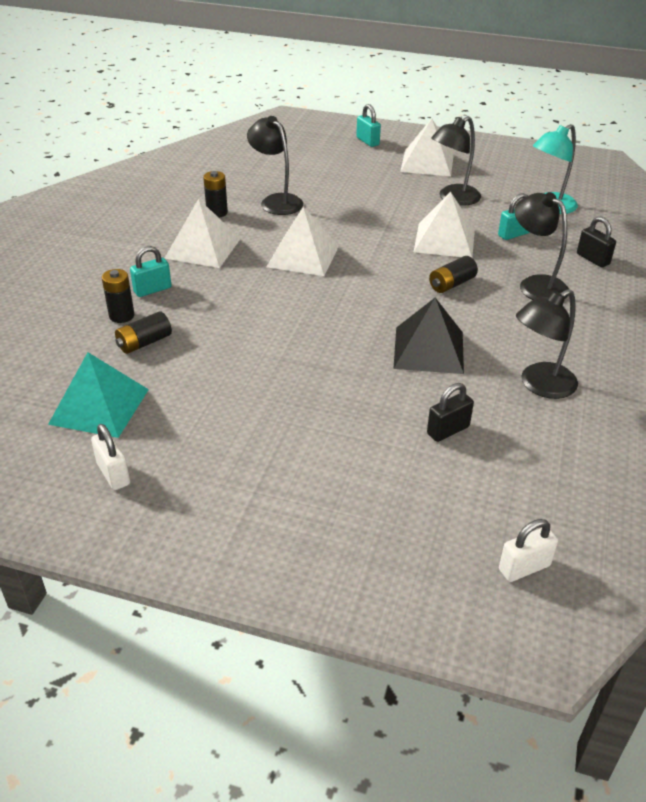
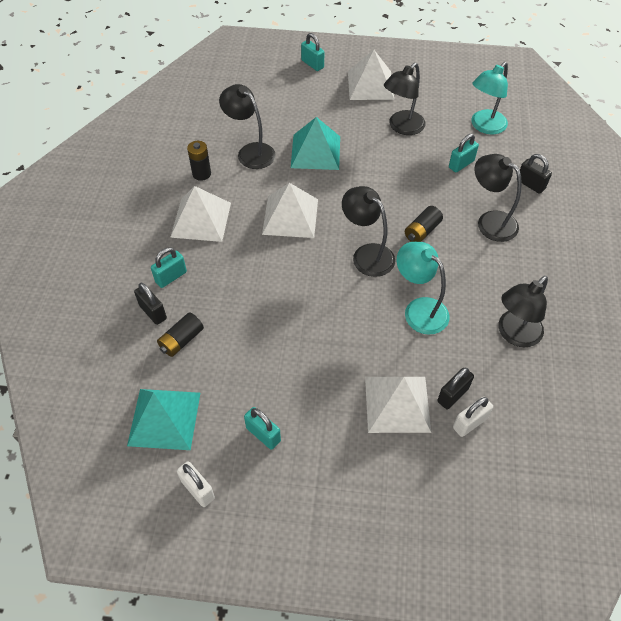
camera: 10 degrees left, 15 degrees up
black battery [102,269,134,323] -> black padlock [134,283,167,325]
black pyramid [393,298,464,374] -> turquoise lamp [397,242,450,335]
white pyramid [414,192,475,257] -> white pyramid moved to [365,377,431,433]
white padlock [499,519,558,582] -> white padlock moved to [453,397,493,437]
none -> turquoise padlock [244,407,281,450]
none -> turquoise pyramid [291,117,340,170]
none -> black lamp [342,186,395,277]

